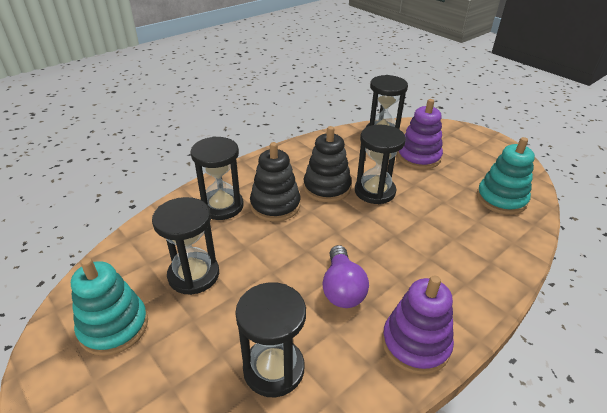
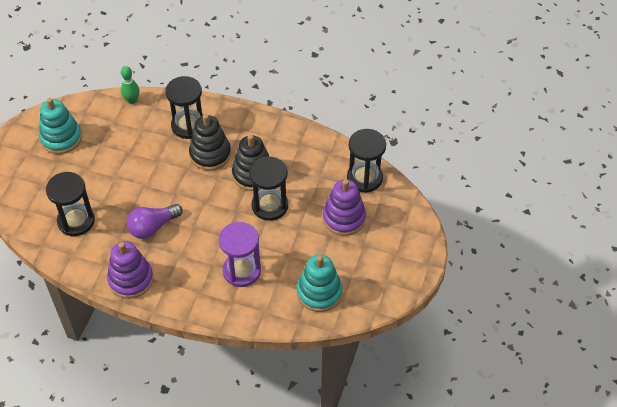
camera: 60 degrees right, 15 degrees up
black hourglass [152,197,219,295] -> none
none -> green bowling pin [121,66,139,104]
none -> purple hourglass [219,222,261,287]

